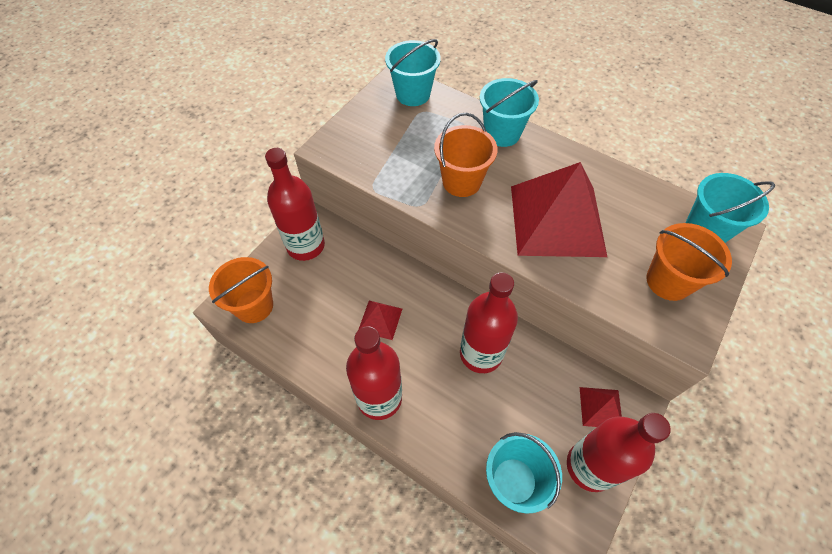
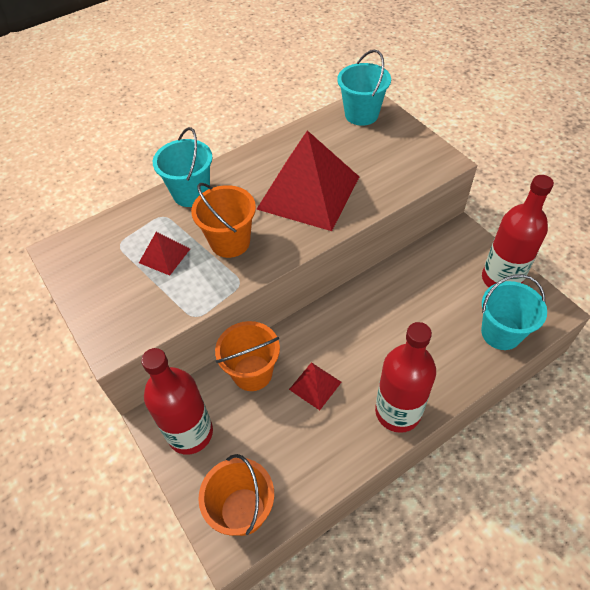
camera: 65 degrees left, 5 degrees down
turquoise bucket [385,39,441,106] -> none
red bottle [460,272,518,373] -> none
red pyramid [580,387,622,427] -> red pyramid moved to [139,232,190,276]
orange bucket [646,223,732,301] -> orange bucket moved to [215,321,280,391]

